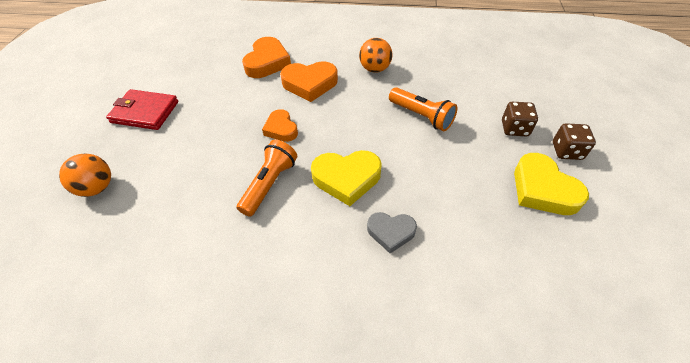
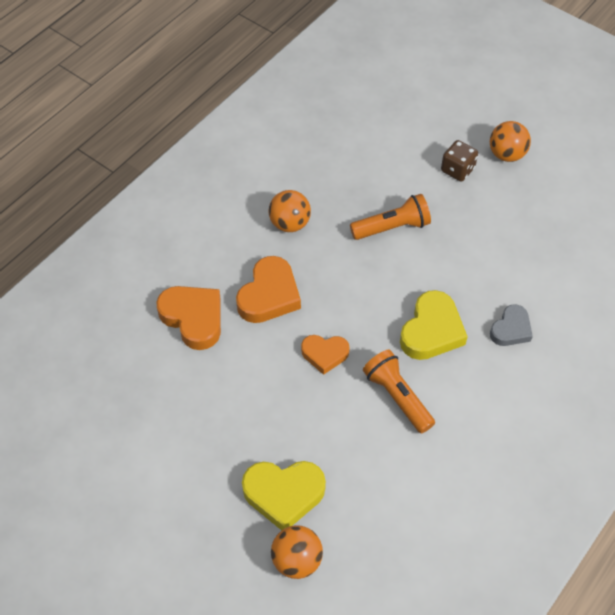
camera: 60 degrees left, 5 degrees up
red wallet [106,89,178,130] -> none
yellow heart [514,153,589,215] -> yellow heart moved to [242,461,326,530]
brown dice [553,123,596,160] -> orange ball [490,121,531,162]

